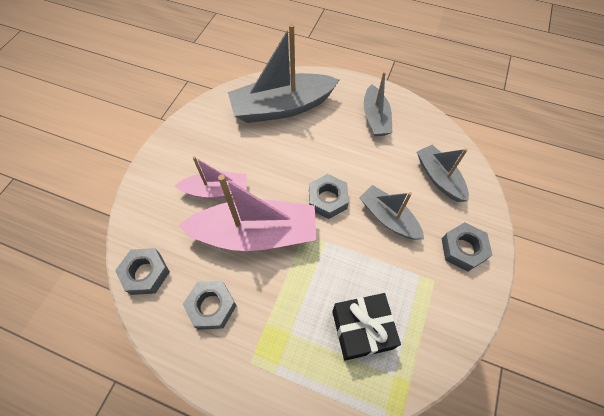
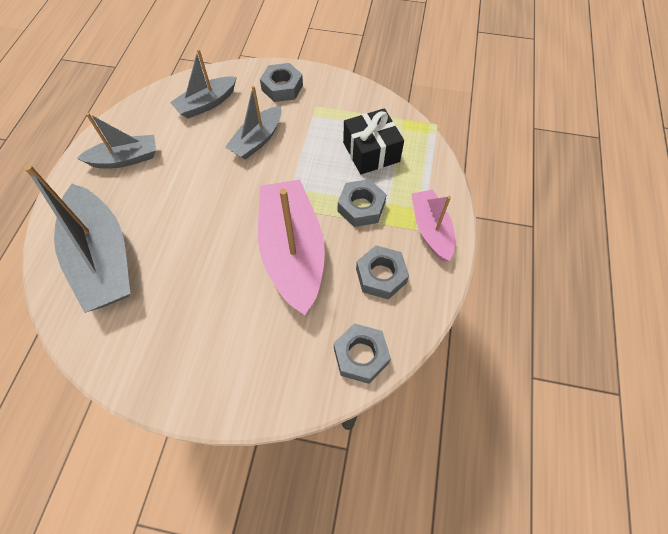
camera: 100 degrees left, 0 degrees up
pink boat [175,156,247,199] -> pink boat moved to [411,190,455,261]
grey nut [309,174,349,219] -> grey nut moved to [338,179,387,227]

